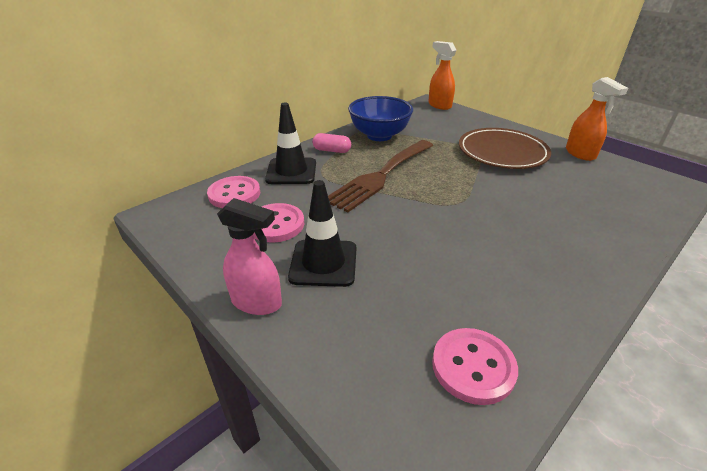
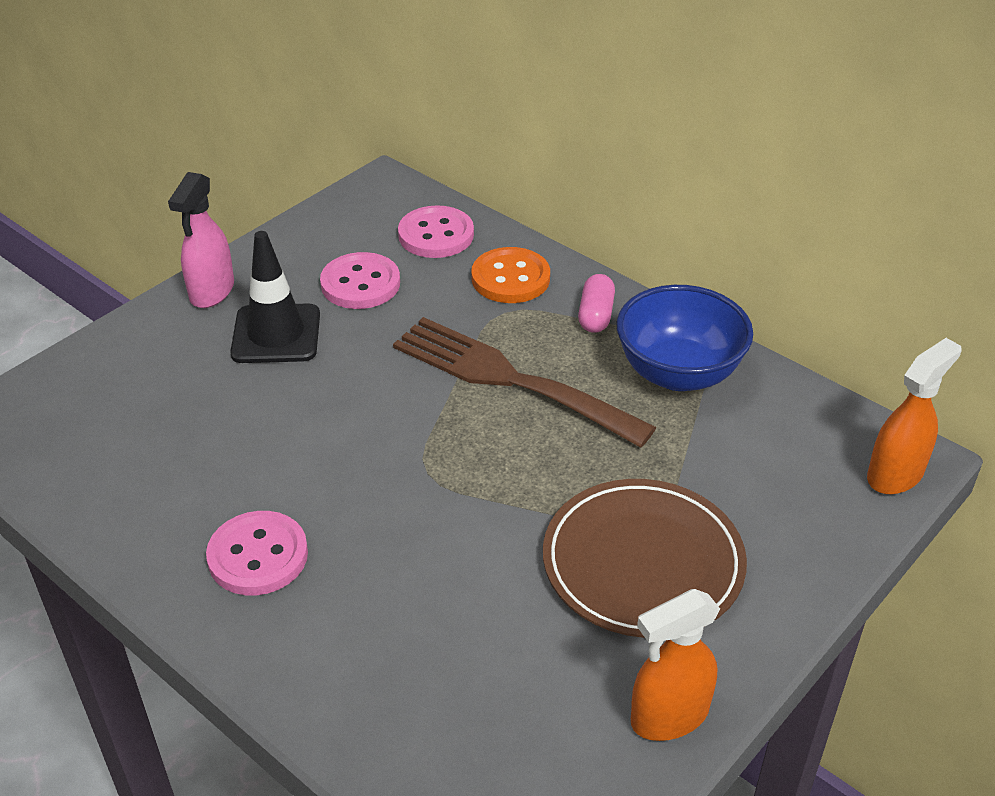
camera: 85 degrees right, 5 degrees up
black traffic cone [265,103,316,184] -> orange button [471,247,550,303]
pink button [432,328,518,405] -> pink button moved to [206,511,308,595]

